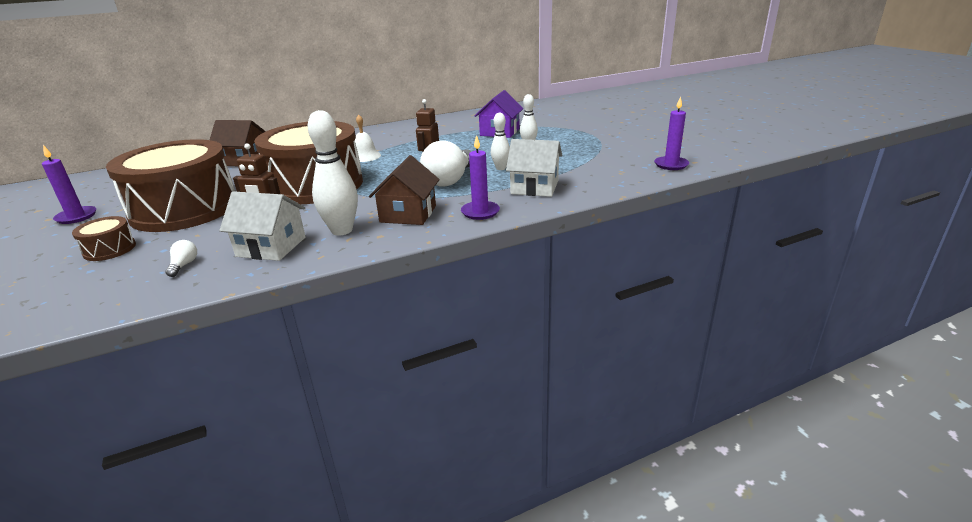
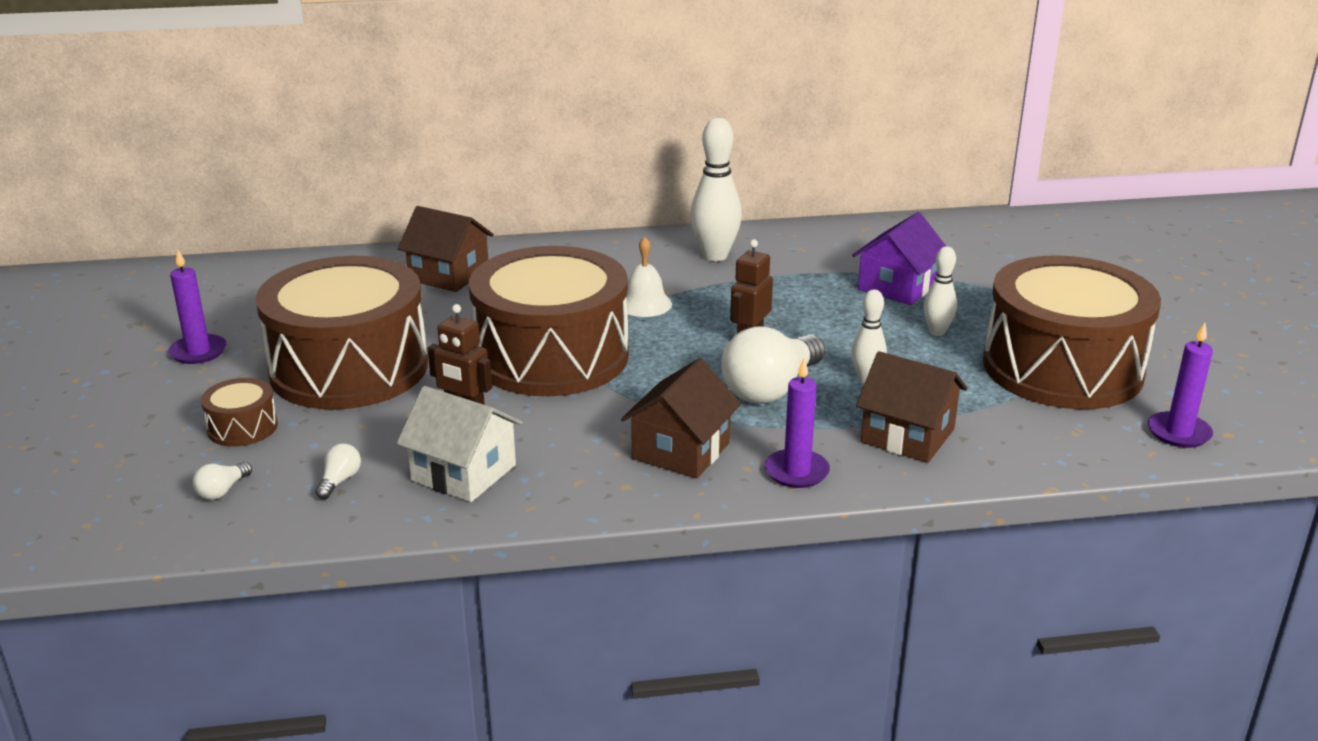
camera: 15 degrees right, 0 degrees up
white bowling pin [308,110,358,236] -> white bowling pin moved to [690,118,742,261]
white house [506,139,562,197] -> brown house [856,351,967,463]
none -> white light bulb [193,462,252,500]
none -> brown drum [983,255,1161,409]

